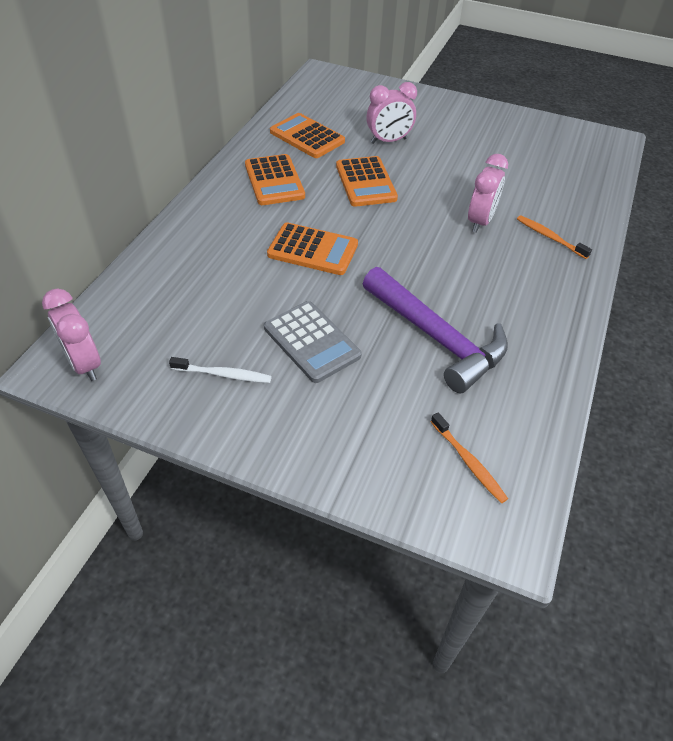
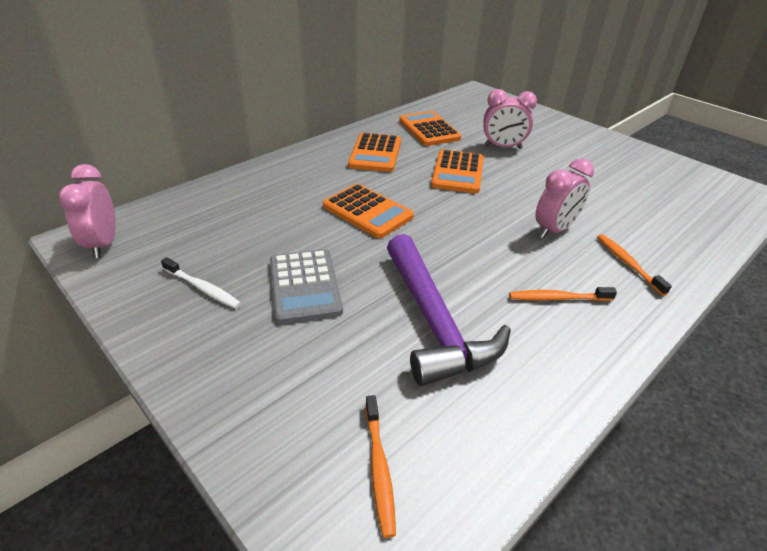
camera: 25 degrees right, 10 degrees down
none -> orange toothbrush [509,287,617,301]

